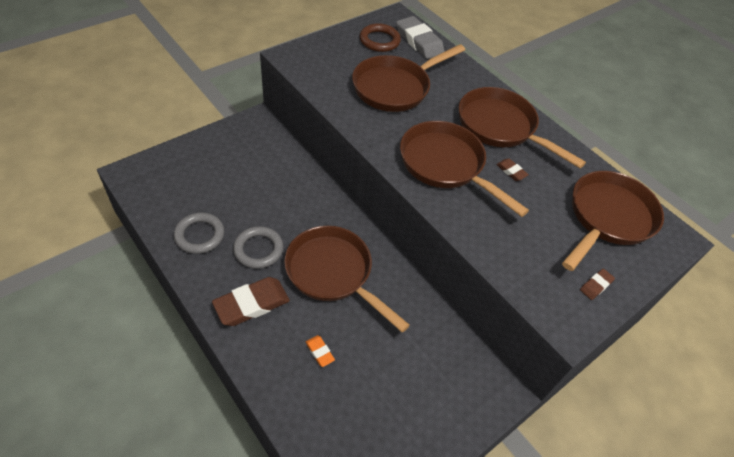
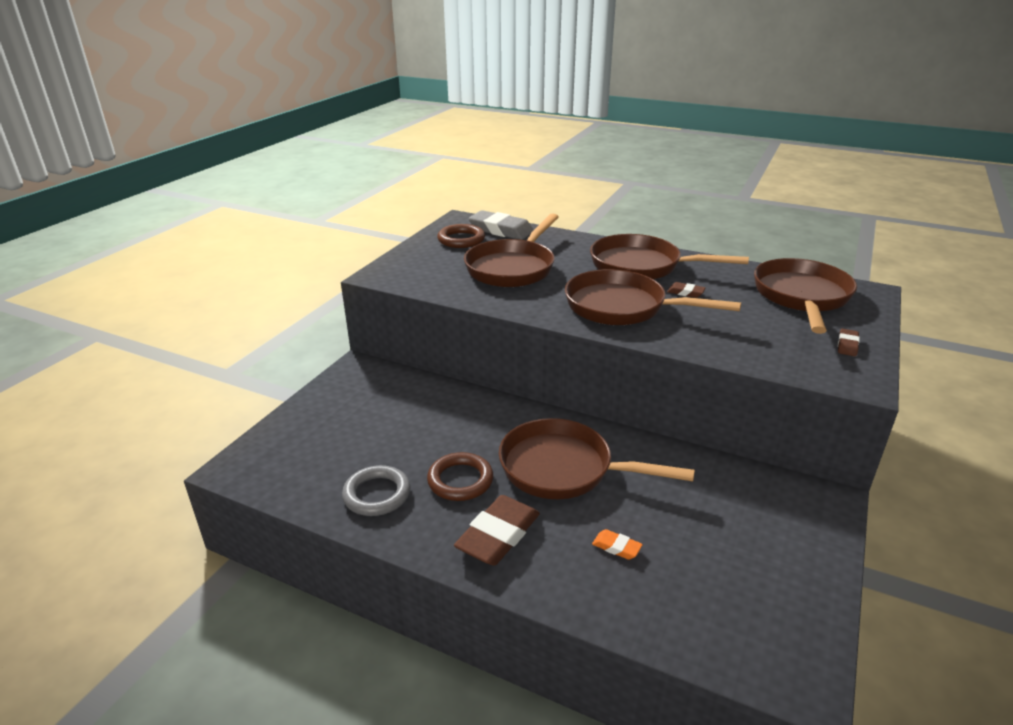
camera: 20 degrees left, 20 degrees down
grey ring [233,226,283,269] -> brown ring [427,452,493,501]

